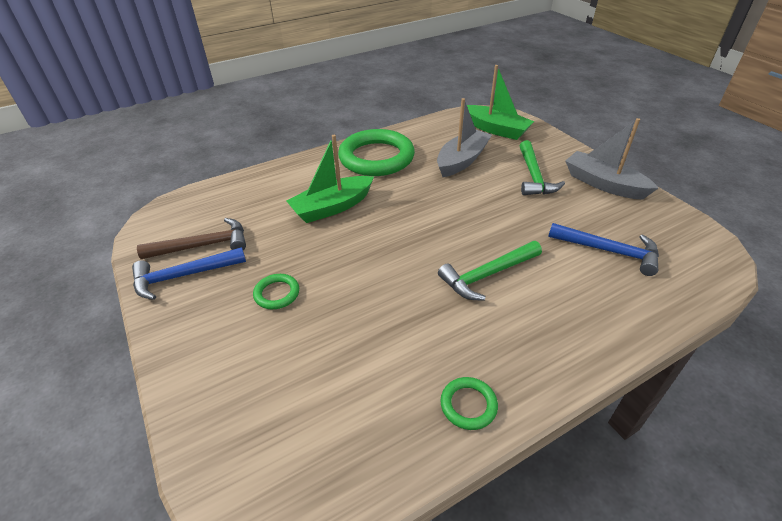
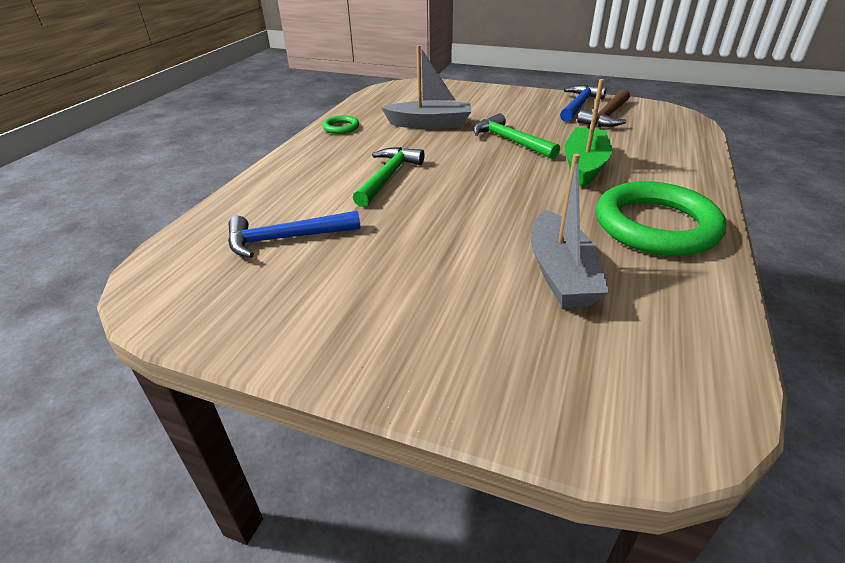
camera: 140 degrees right, 5 degrees down
green ring [253,274,299,309] -> none
green boat [467,65,534,140] -> none
green hammer [520,140,565,195] -> green hammer moved to [473,113,560,159]
grey boat [565,118,658,200] -> grey boat moved to [381,45,471,129]

